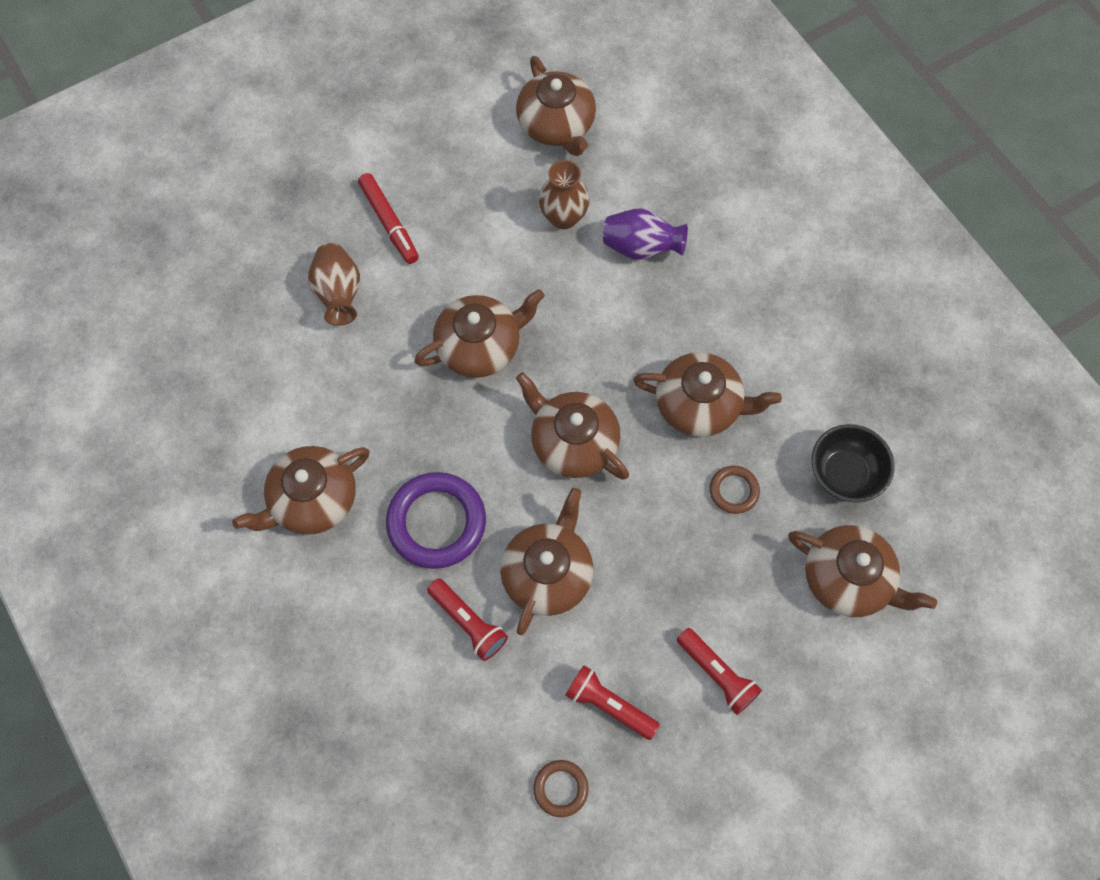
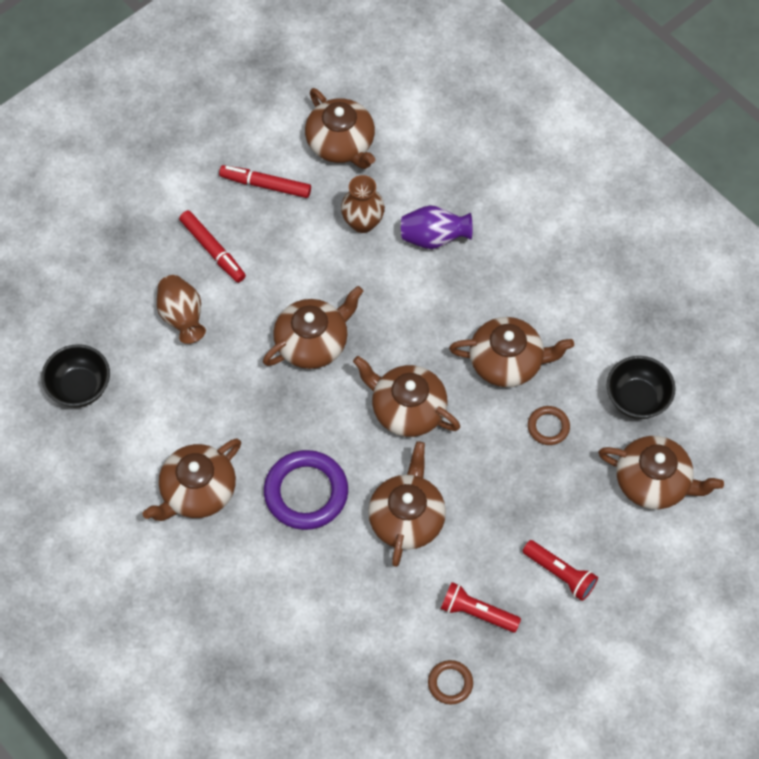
camera: 10 degrees left, 5 degrees down
red flashlight [427,578,508,661] -> none
none -> black bowl [41,344,110,408]
none -> red marker [219,165,311,198]

